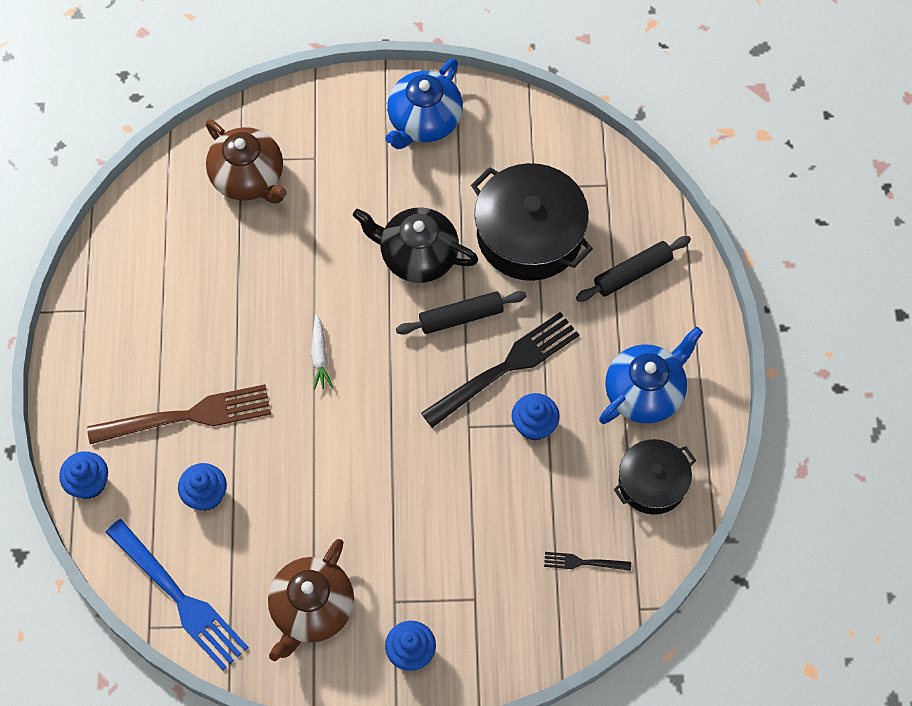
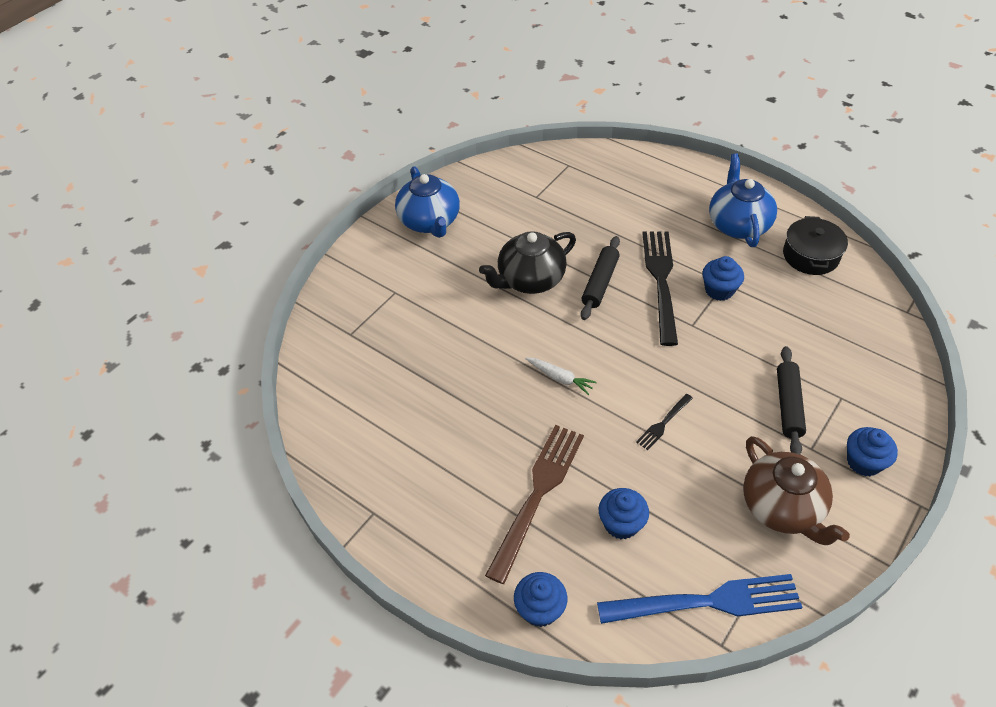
camera: 50 degrees left, 15 degrees down
brown teapot [206,119,287,204] -> none
black pot [471,163,593,281] -> none
black fork [544,552,631,571] -> black fork moved to [636,394,693,450]
black rolling pin [576,236,691,302] -> black rolling pin moved to [777,346,806,454]

